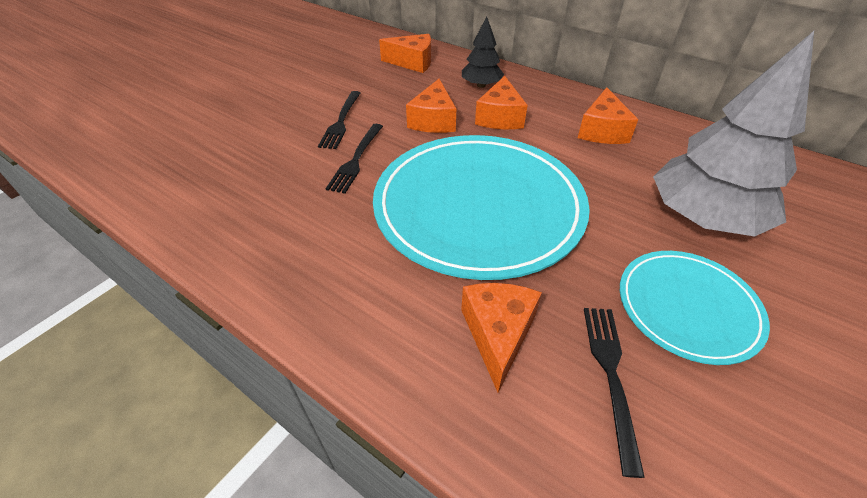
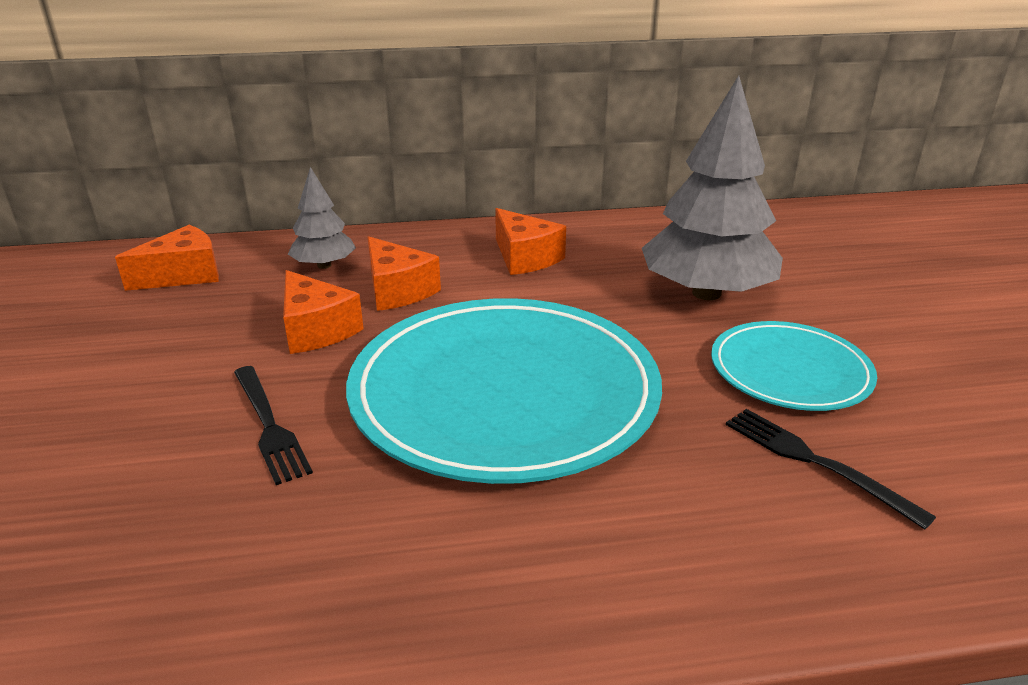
camera: 45 degrees left, 15 degrees down
black fork [318,91,360,149] -> none
orange cheese [461,283,542,393] -> none
black tree [462,16,504,88] -> grey tree [288,167,356,269]

